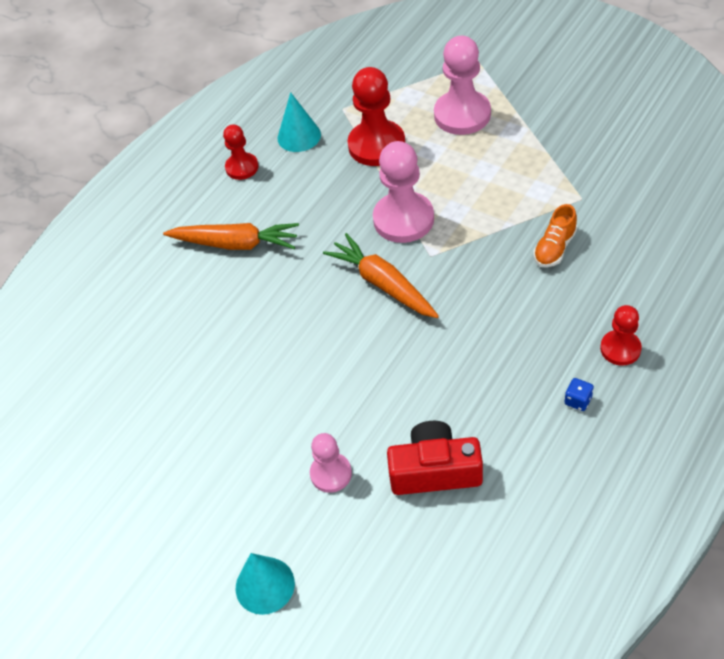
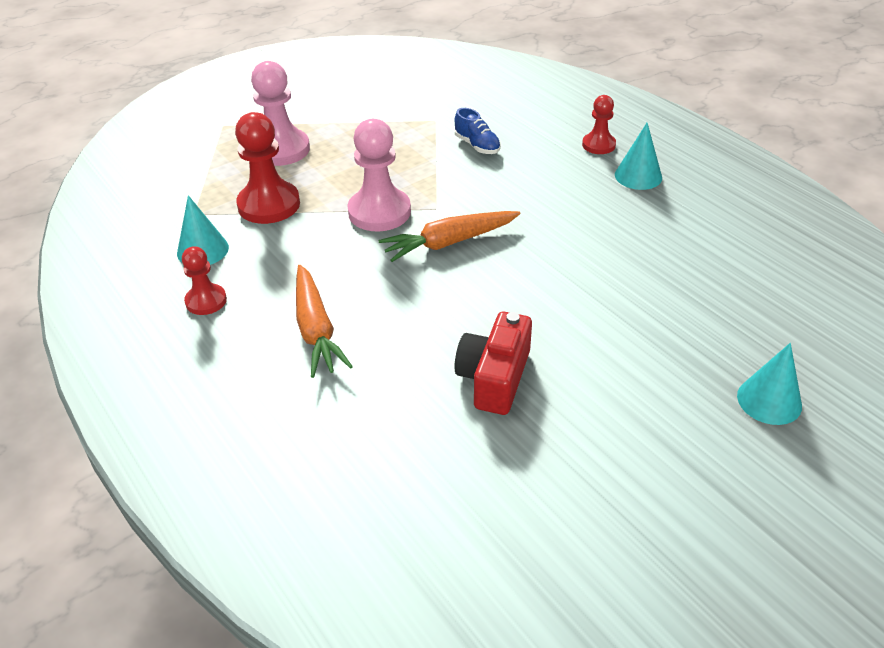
camera: 75 degrees left, 10 degrees down
orange carrot [163,223,299,250] -> orange carrot turned 135 degrees clockwise [296,265,353,378]
pink pawn [310,433,352,493] -> none
red camera [387,421,483,495] -> red camera moved to [455,312,532,415]
orange shoe [533,204,577,267] -> blue shoe [455,108,501,154]
blue dice [565,378,594,411] -> turquoise cone [615,123,662,190]

